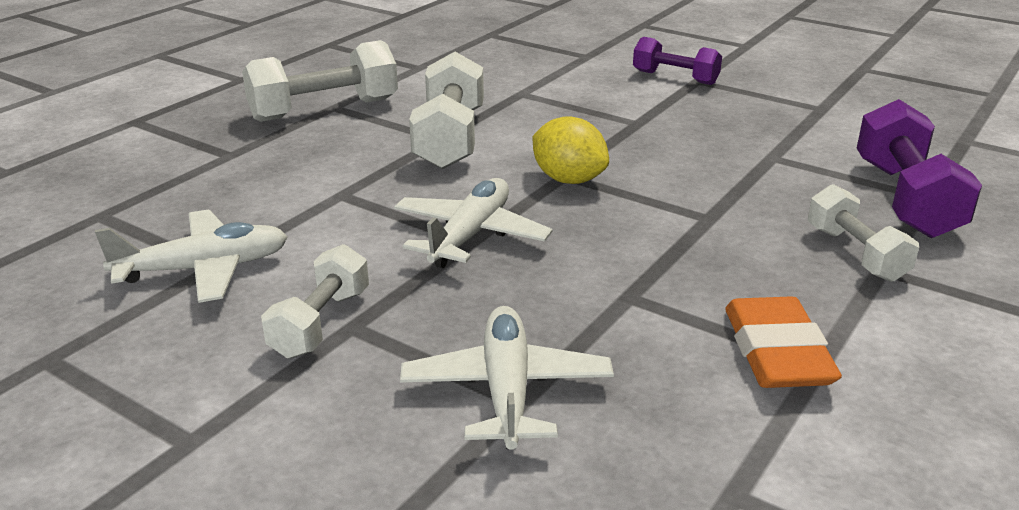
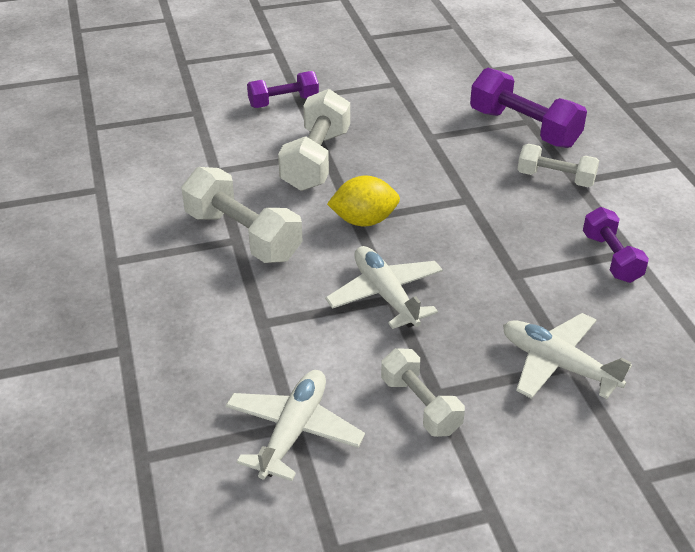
camera: 50 degrees left, 10 degrees up
white dumbbell [242,40,398,122] -> white dumbbell moved to [278,89,350,191]
orange eraser [725,296,842,388] -> purple dumbbell [583,207,649,283]

